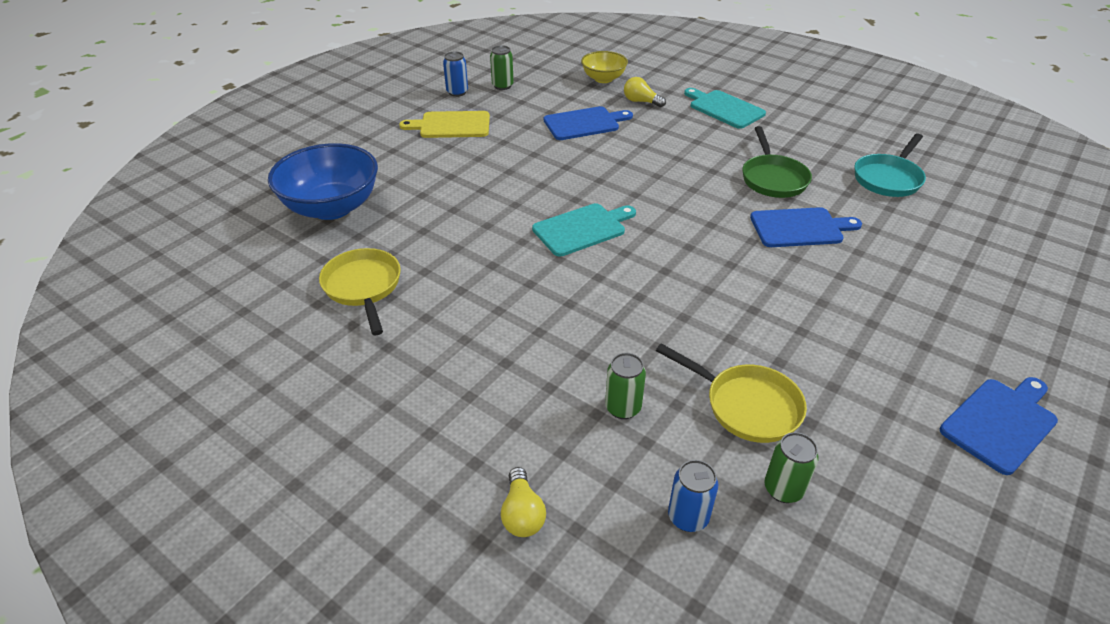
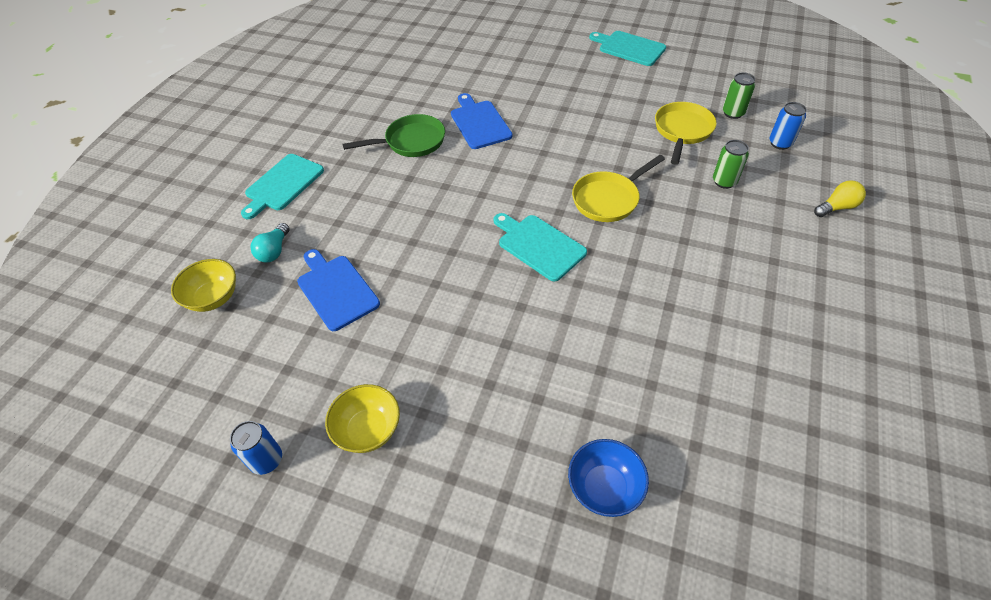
camera: 105 degrees left, 10 degrees up
blue bowl [268,143,378,220] -> blue bowl [568,439,649,517], size x0.57
yellow pan [319,248,401,335] -> yellow pan moved to [572,155,665,222]
yellow cutting board [399,111,490,138] -> yellow bowl [325,384,400,453]
green can [490,45,514,90] -> none
yellow light bulb [624,77,666,107] -> turquoise light bulb [250,223,290,262]
turquoise pan [854,134,926,197] -> none
blue cutting board [940,377,1058,475] -> turquoise cutting board [589,31,666,66]

